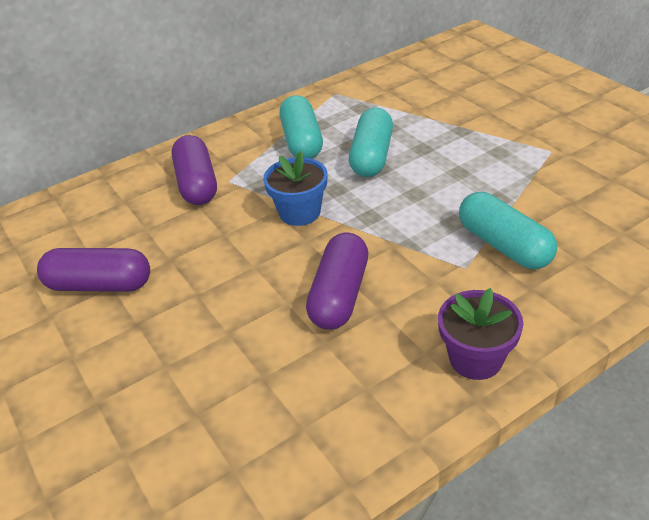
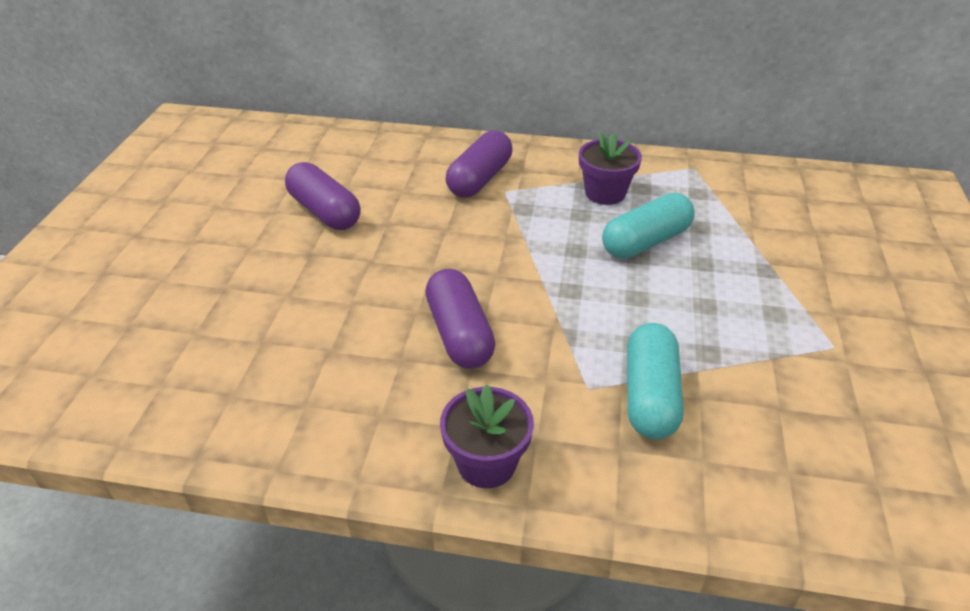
camera: 40 degrees right, 0 degrees up
blue flower pot [263,151,327,226] -> none
turquoise capsule [280,95,323,159] -> purple flower pot [579,133,642,205]
purple capsule [306,233,368,330] -> purple capsule turned 75 degrees counterclockwise [425,269,495,369]

